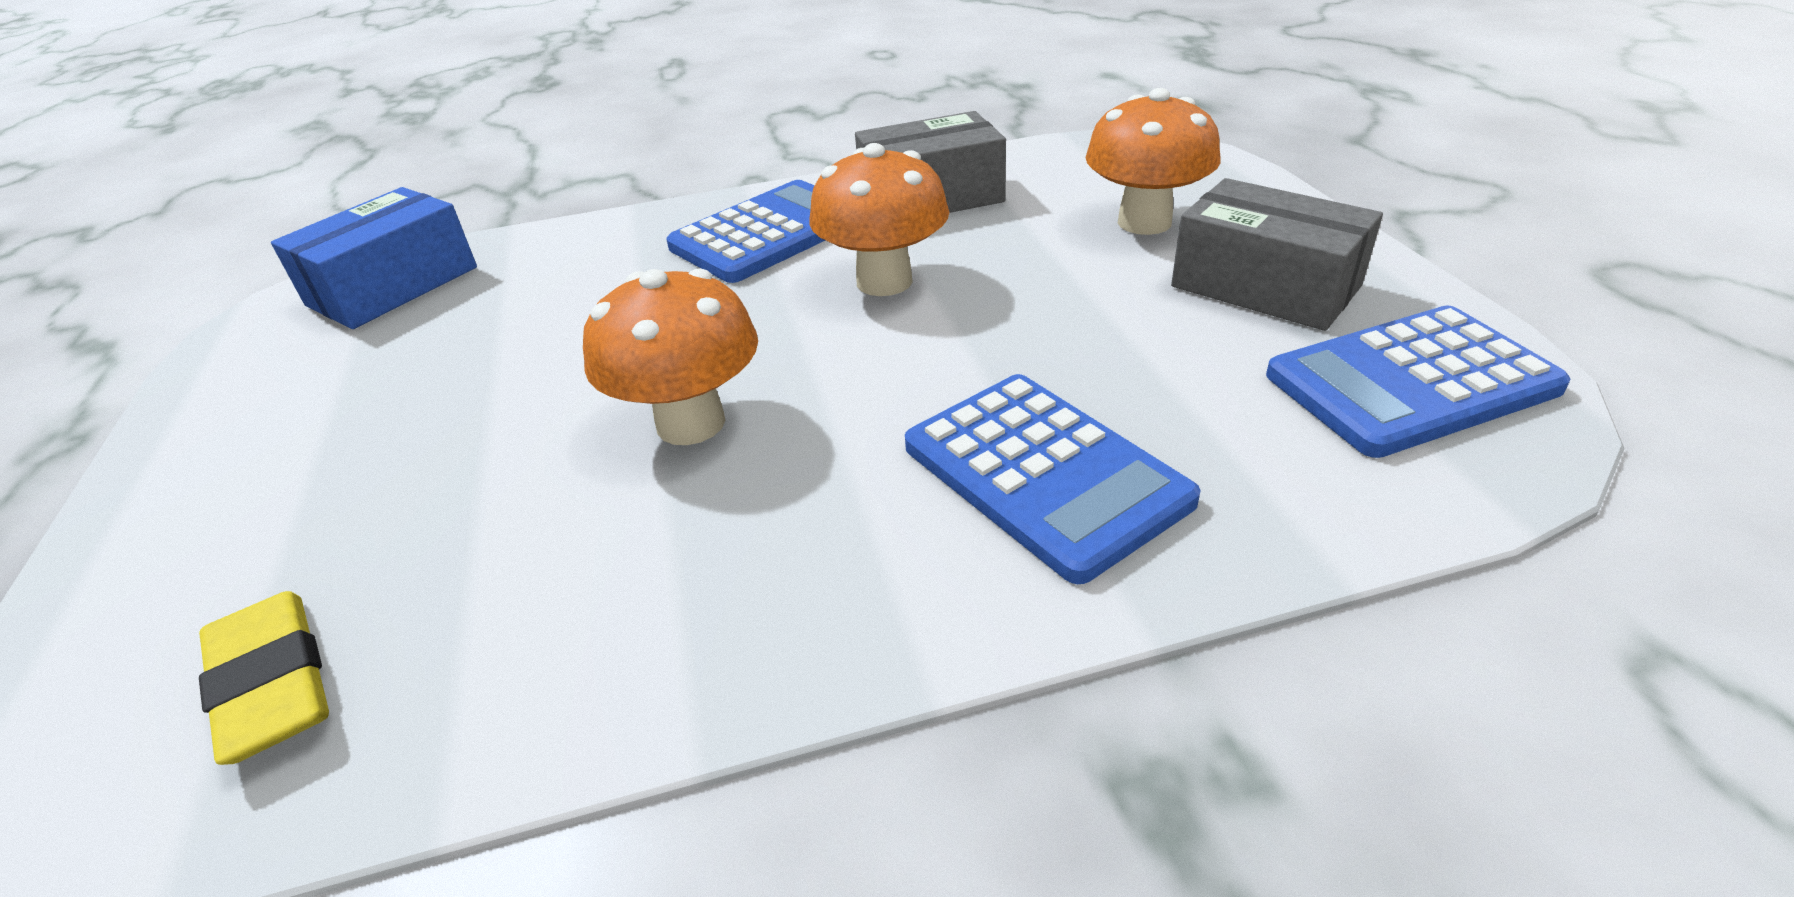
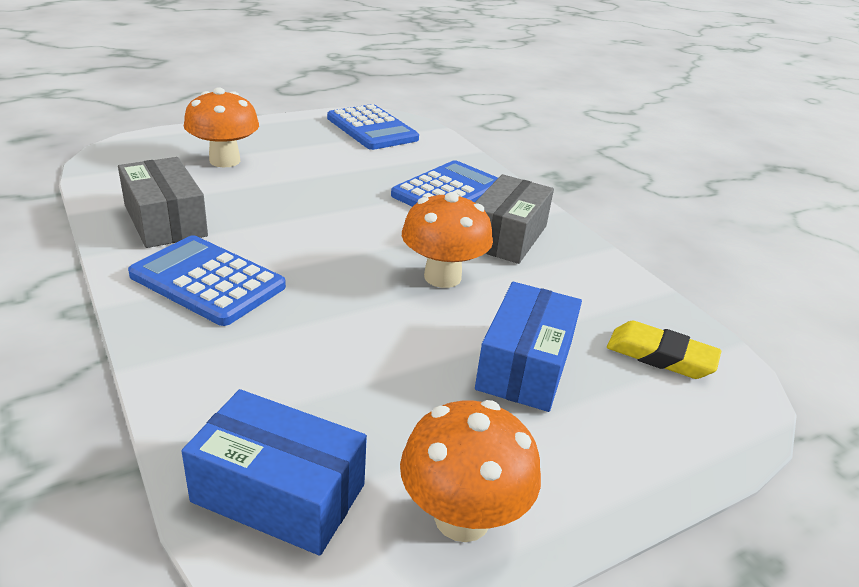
camera: 110 degrees left, 5 degrees down
yellow eraser [199,591,329,765] -> yellow eraser turned 75 degrees clockwise [607,321,721,379]
orange mushroom [809,143,949,296] -> orange mushroom moved to [400,400,541,542]
grey box [1171,178,1383,331] -> grey box moved to [475,174,554,264]
none -> blue box [475,282,582,412]

